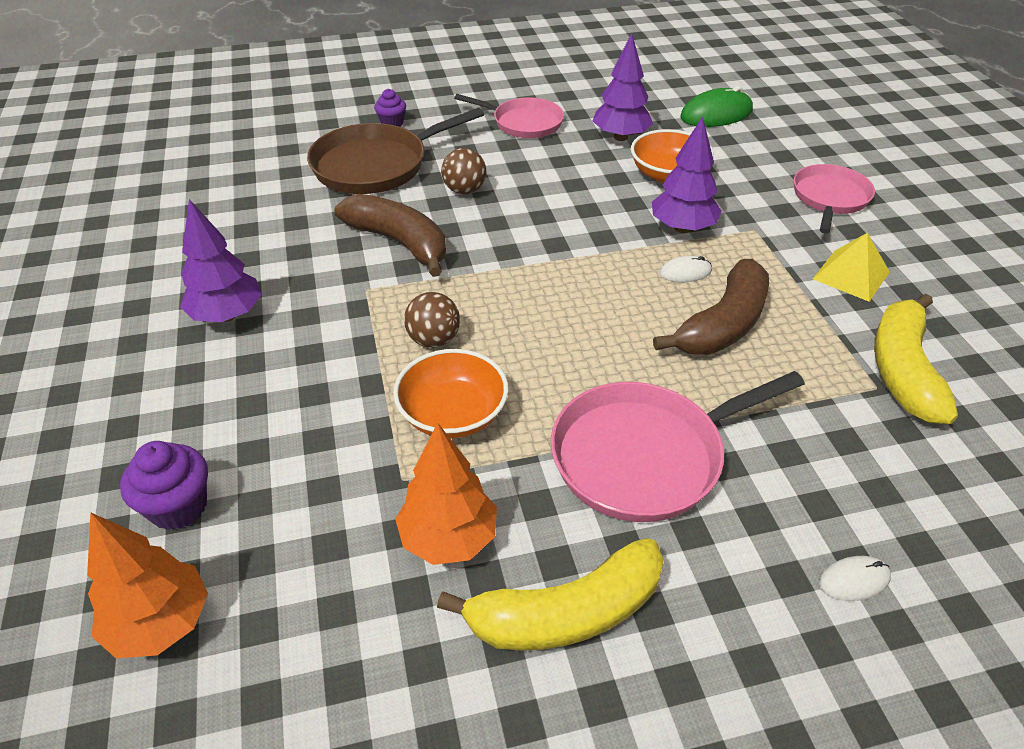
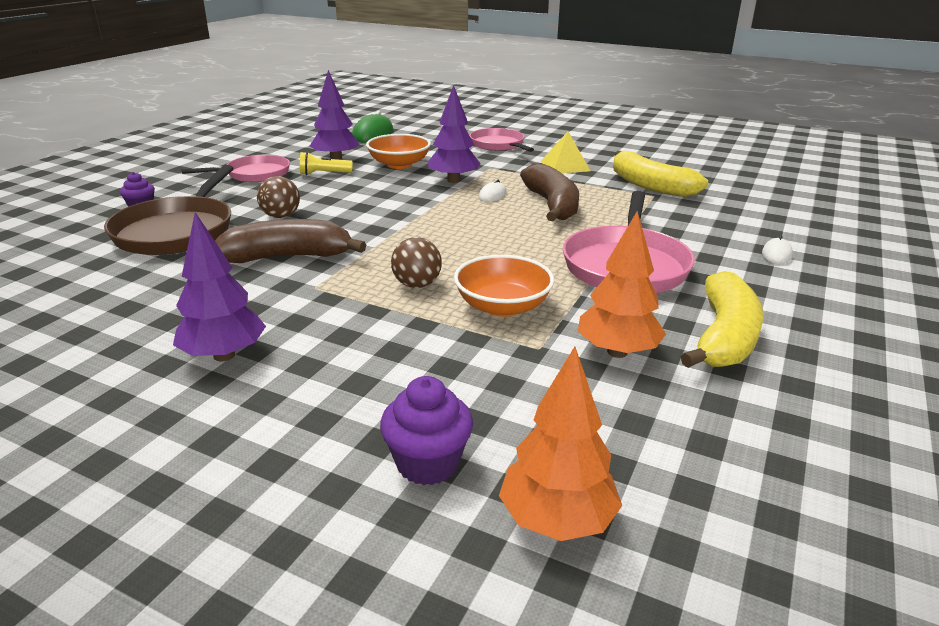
camera: 50 degrees left, 15 degrees down
none -> yellow flashlight [300,152,353,175]

